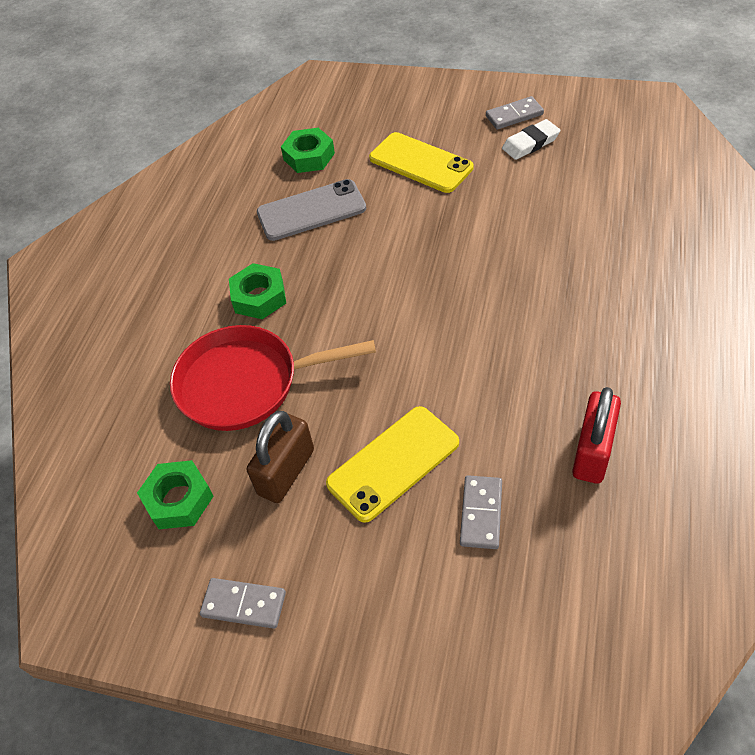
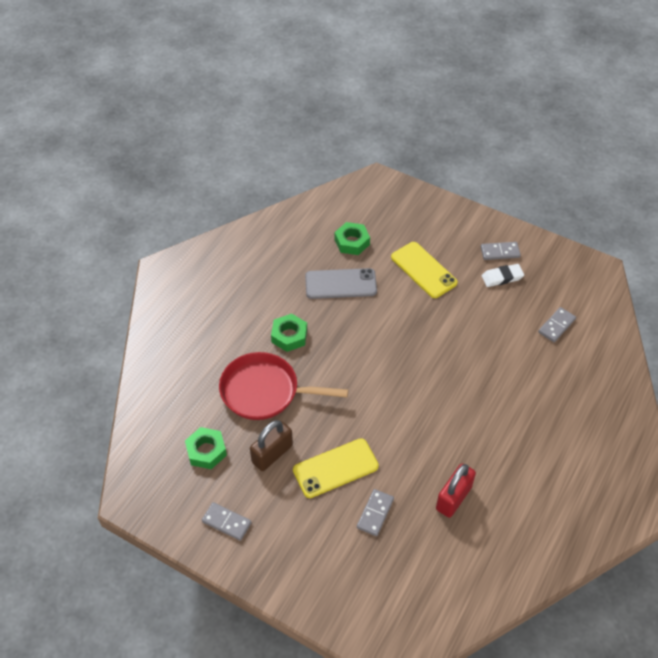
camera: 10 degrees right, 0 degrees up
none -> grey domino [538,307,576,342]

